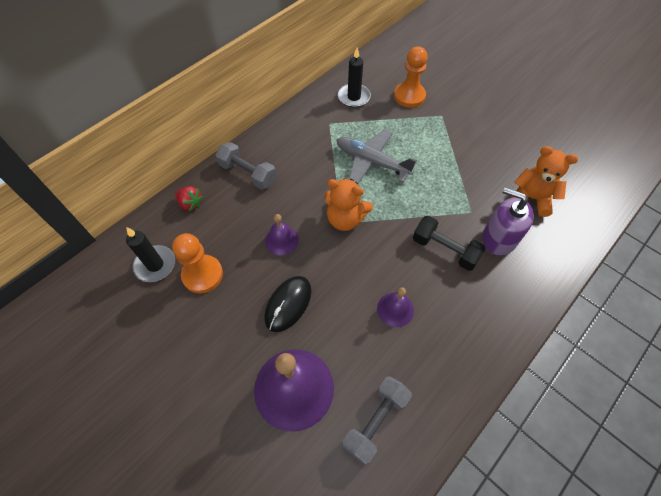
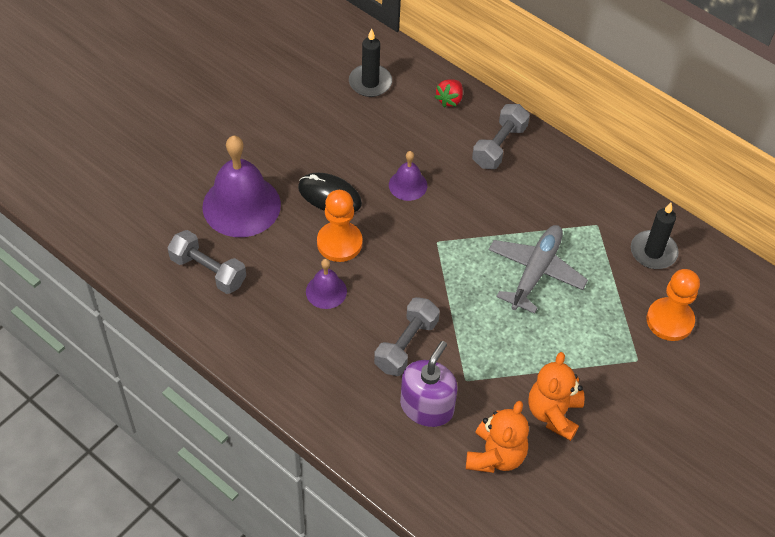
camera: 85 degrees right, 5 degrees down
orange pawn [172,233,223,293] -> orange pawn moved to [317,190,363,262]
orange teddy bear [325,178,373,231] -> orange teddy bear moved to [528,352,584,441]
black dumbbell [413,216,486,271] -> grey dumbbell [374,297,440,376]

